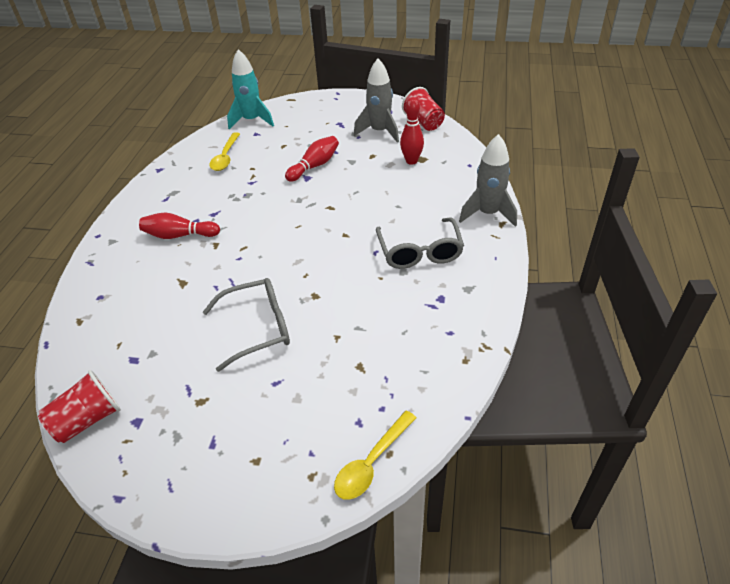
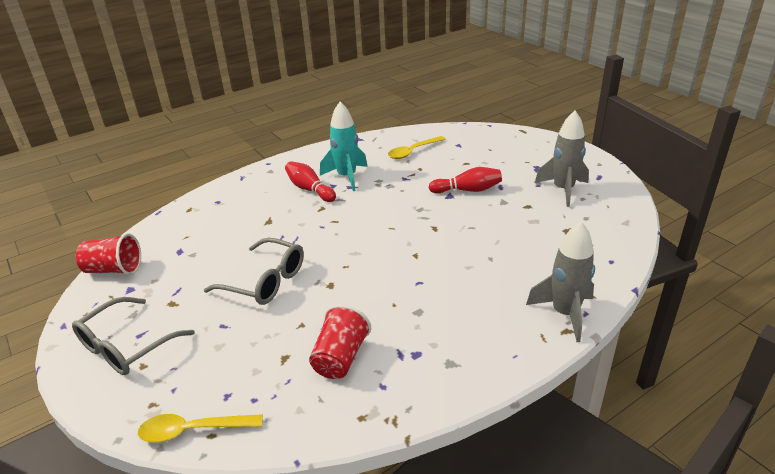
camera: 45 degrees right, 10 degrees down
turquoise rocket [227,49,274,129] -> turquoise rocket moved to [320,102,368,191]
grey glasses [376,217,464,269] -> grey glasses moved to [72,297,195,375]
red bowling pin [400,97,424,165] -> none
red cup [402,87,445,131] -> red cup moved to [309,305,371,379]

